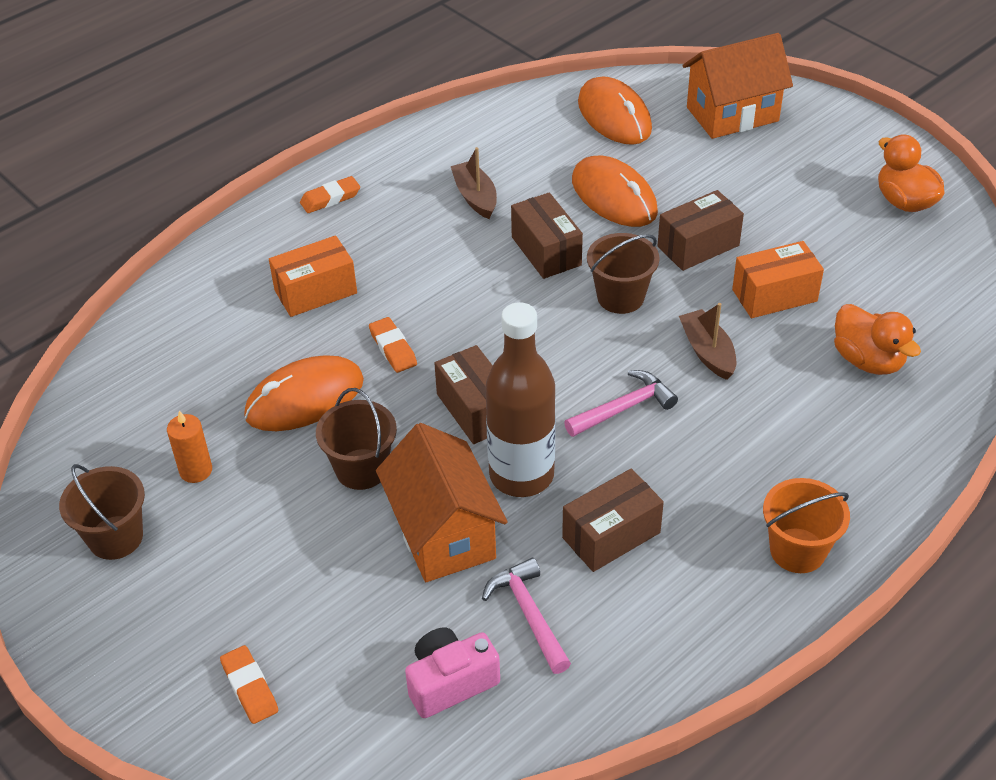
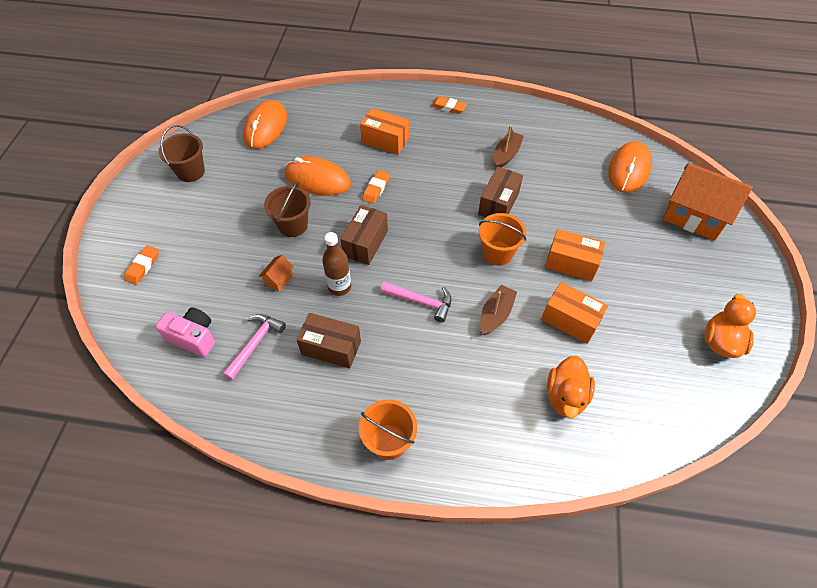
camera: 50 degrees right, 10 degrees up
orange candle [167,411,212,483] -> none
orange house [376,423,507,582] -> orange house [259,255,294,292], size x0.42
brown bottle [485,302,556,497] -> brown bottle [322,232,351,296], size x0.60
orange mouse [572,156,658,227] -> orange mouse moved to [243,100,287,149]
brown bucket [587,233,660,314] -> orange bucket [479,213,527,266]
brown box [658,190,744,271] -> orange box [545,229,605,281]

